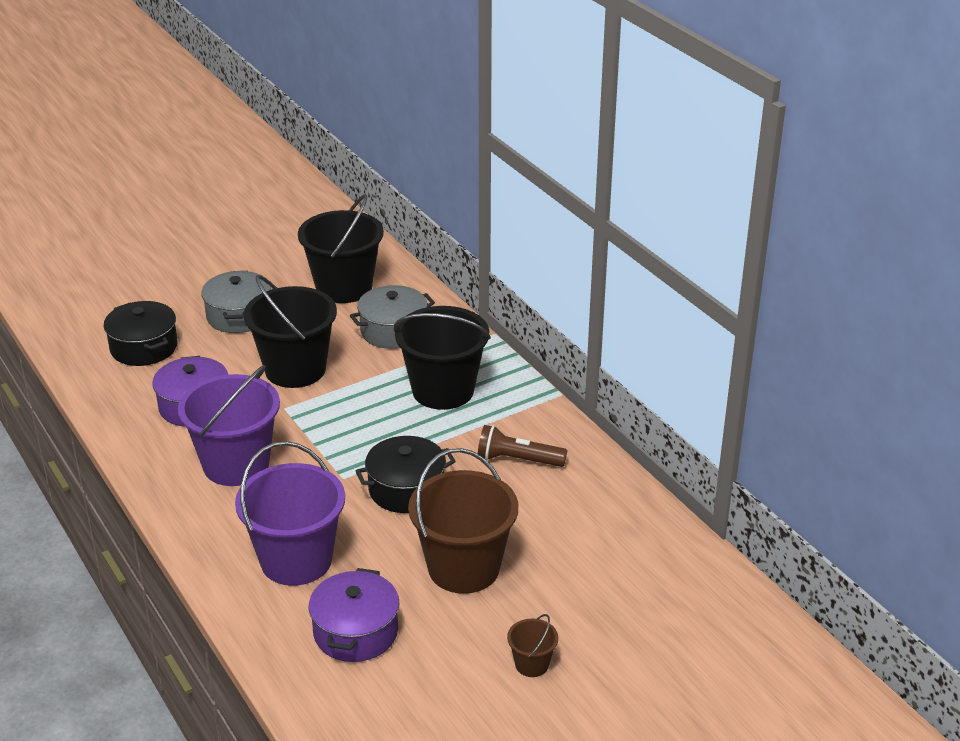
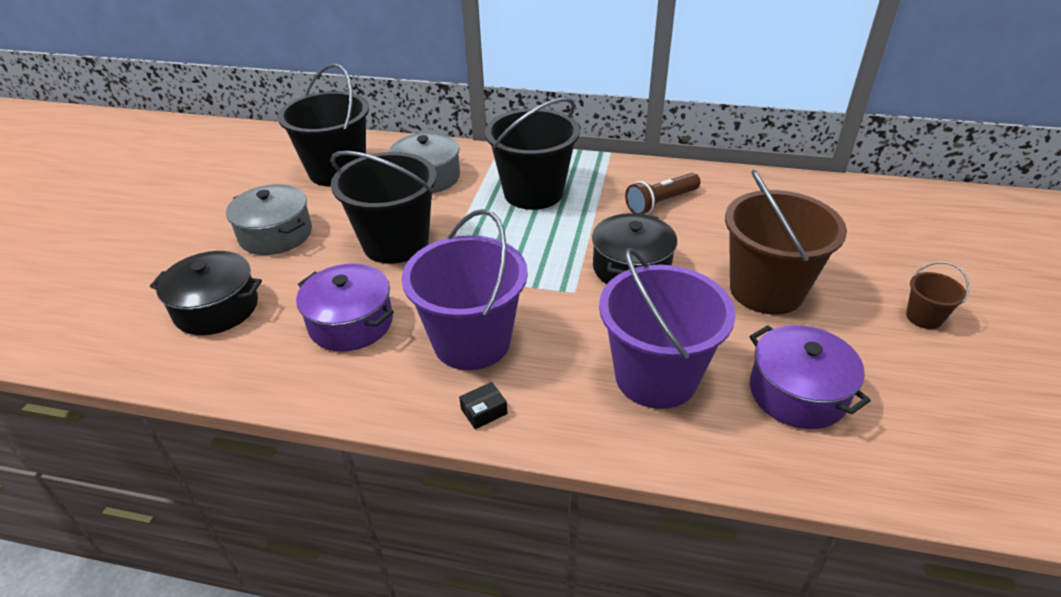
camera: 45 degrees left, 5 degrees up
none -> black box [459,382,508,429]

